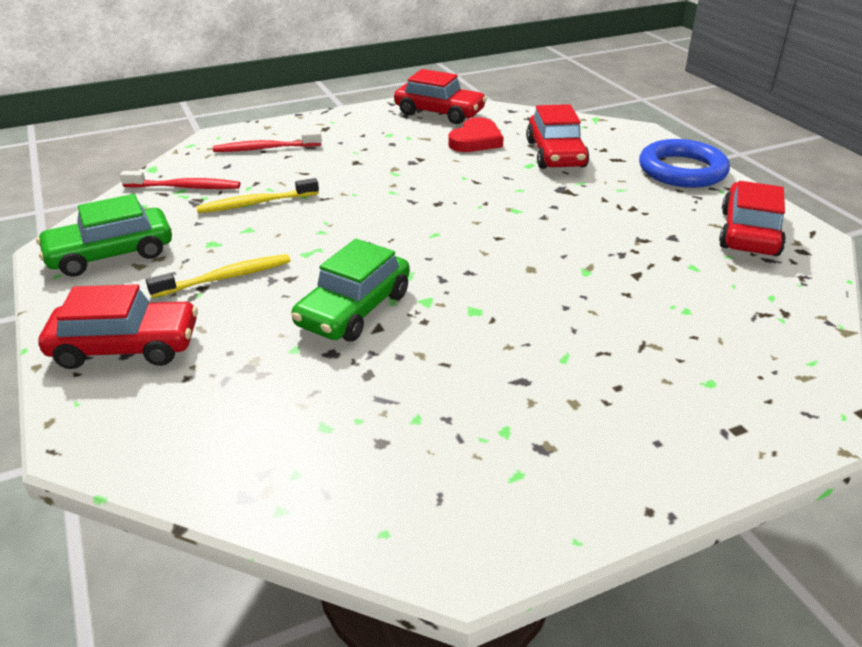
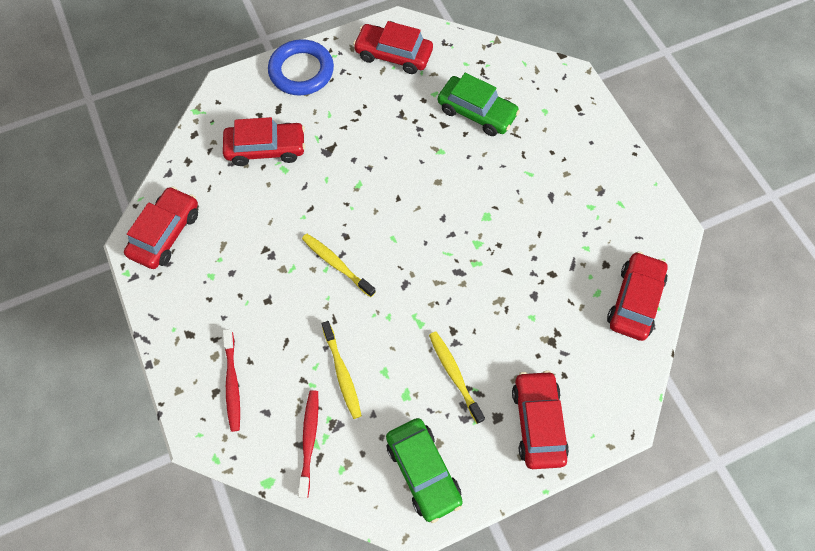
camera: 90 degrees left, 30 degrees up
green car [291,239,410,342] -> green car moved to [438,73,520,136]
red heart [448,118,504,152] -> none
none -> yellow toothbrush [302,234,376,297]
none -> red car [607,251,668,341]

